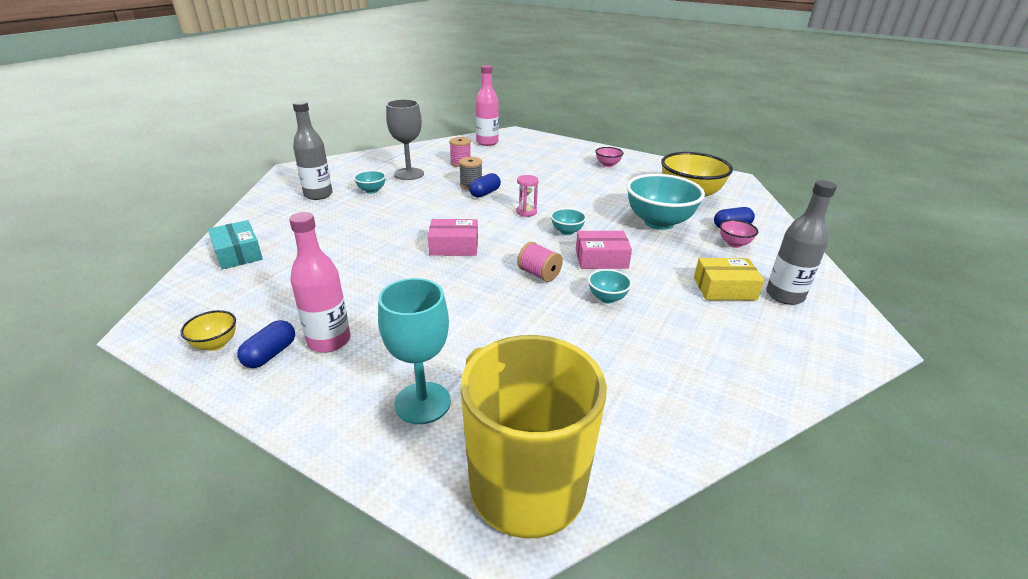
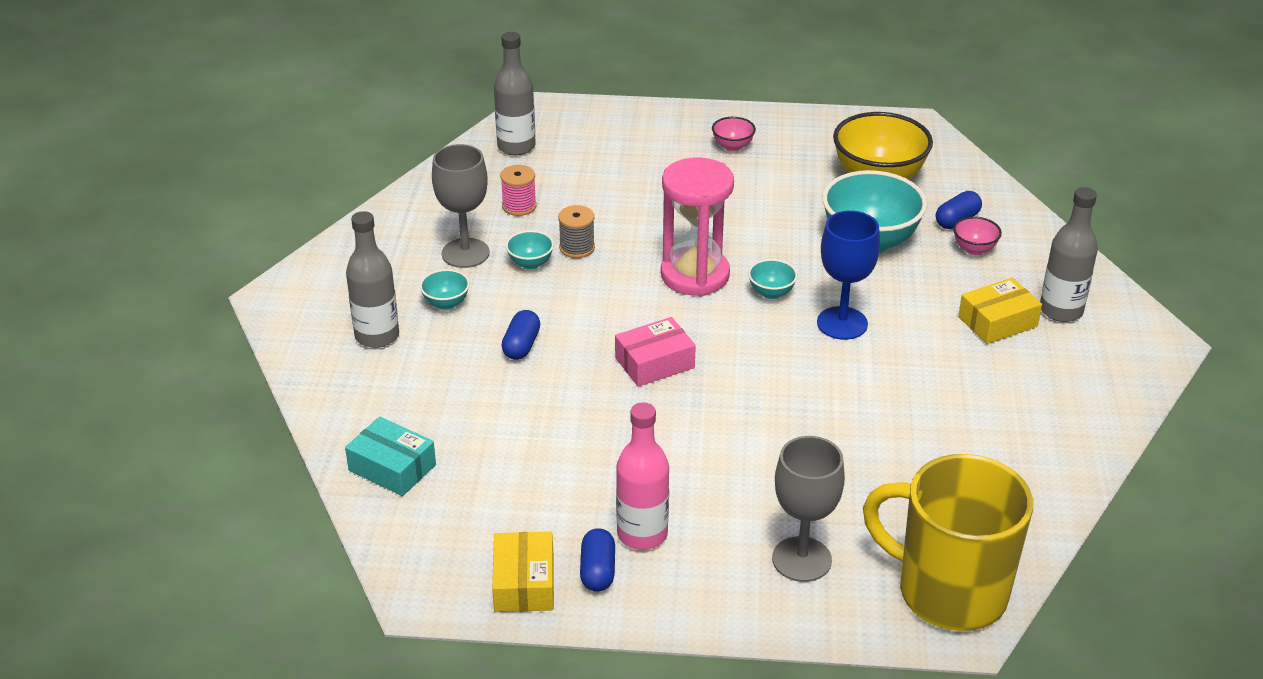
camera: 25 degrees left, 5 degrees up
yellow bowl [181,310,236,351] -> yellow box [492,532,554,612]
turquoise goblet [378,278,451,424] -> grey goblet [772,436,845,582]
blue capsule [469,173,501,198] -> blue capsule moved to [501,310,540,360]
pink bottle [475,65,499,146] -> grey bottle [494,32,536,155]
pink hourglass [516,175,539,217] -> pink hourglass [661,157,734,296], size x2.28
pink spool [517,242,563,282] -> none
pink box [576,231,632,269] -> blue goblet [817,211,880,340]
turquoise bowl [588,269,632,303] -> turquoise bowl moved to [506,230,554,270]

